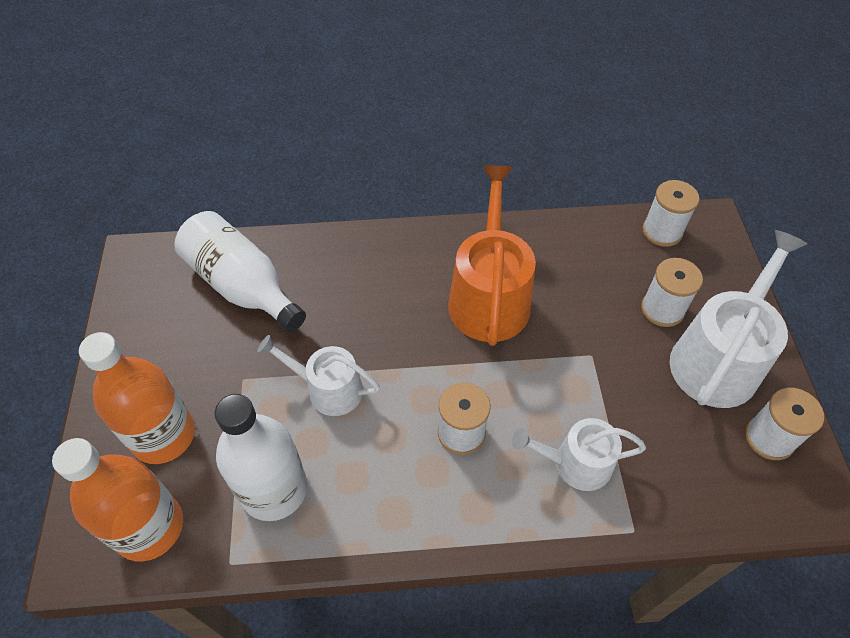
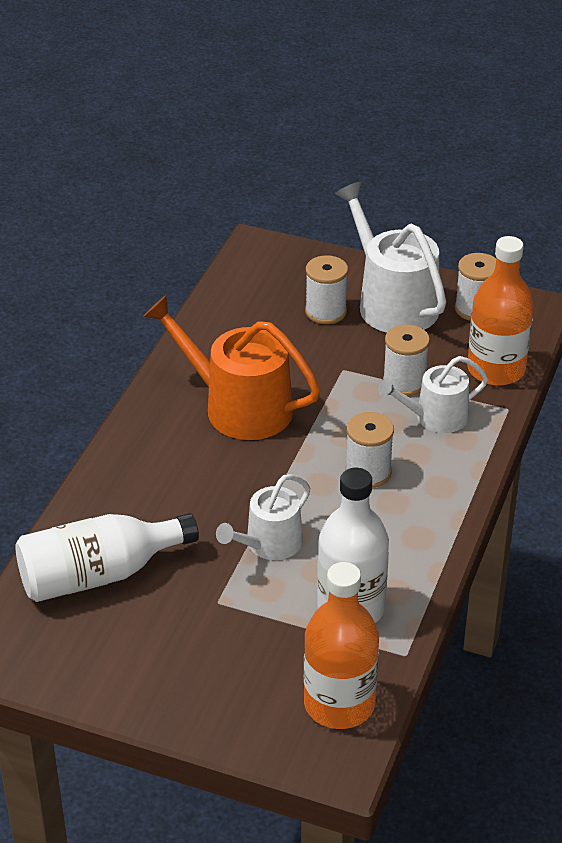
camera: 65 degrees left, 15 degrees down
orange bottle [79,332,195,464] -> orange bottle moved to [467,236,534,386]
white watering can [512,418,646,491] -> white watering can turned 45 degrees clockwise [379,356,488,433]
white spool [642,180,699,247] -> white spool moved to [383,324,430,396]

